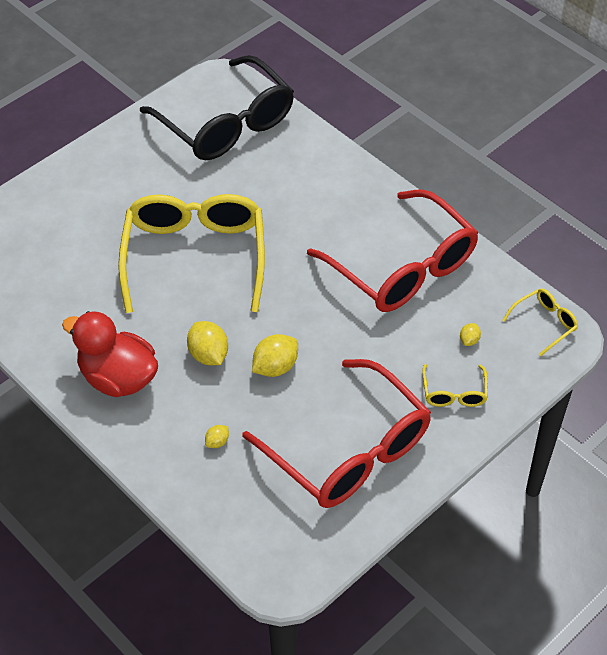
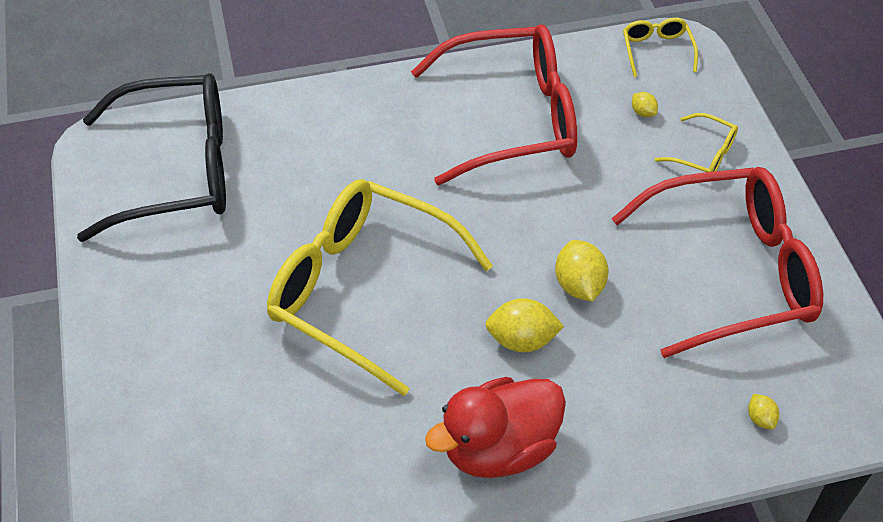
camera: 60 degrees left, 0 degrees up
yellow lemon [205,425,229,448] -> yellow lemon moved to [748,394,779,430]

